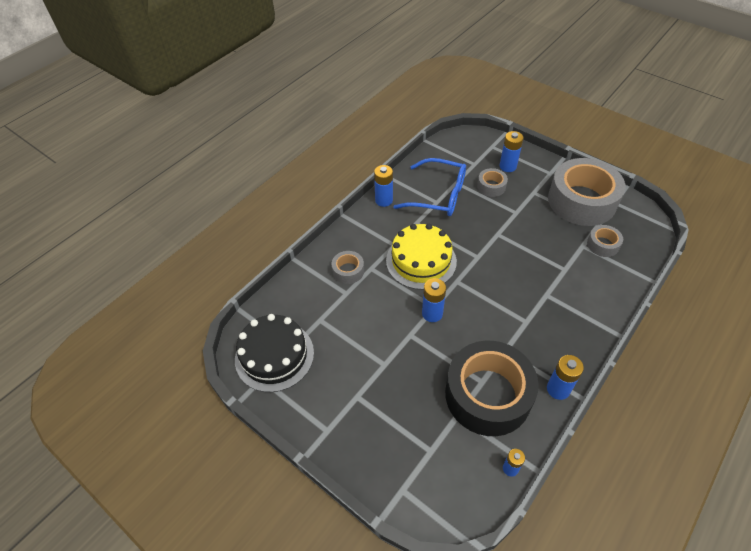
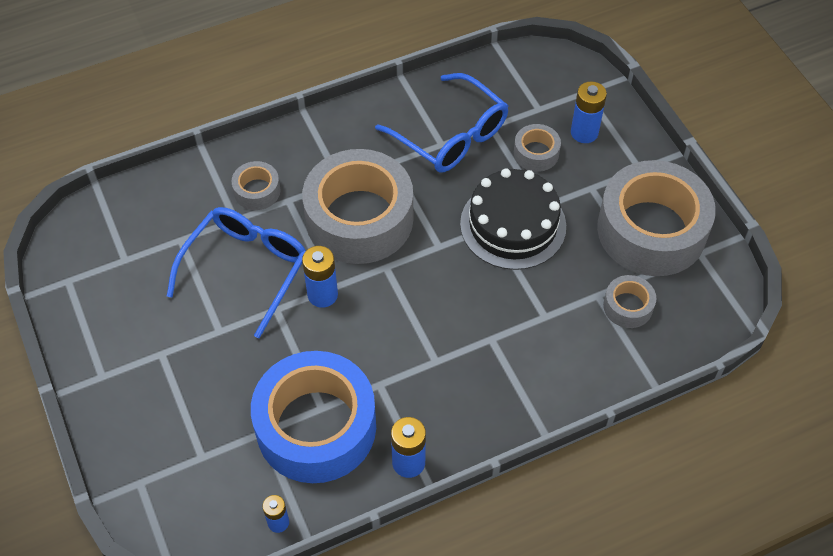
camera: 25 degrees right, 5 degrees up
black cake [235,314,314,392] -> black cake moved to [460,168,566,270]
blue battery [374,165,393,207] -> none
yellow cake [386,224,457,290] -> grey tape [302,149,413,264]
black tape [445,341,539,436] -> blue tape [251,351,376,483]
none -> blue glasses [167,207,306,338]

